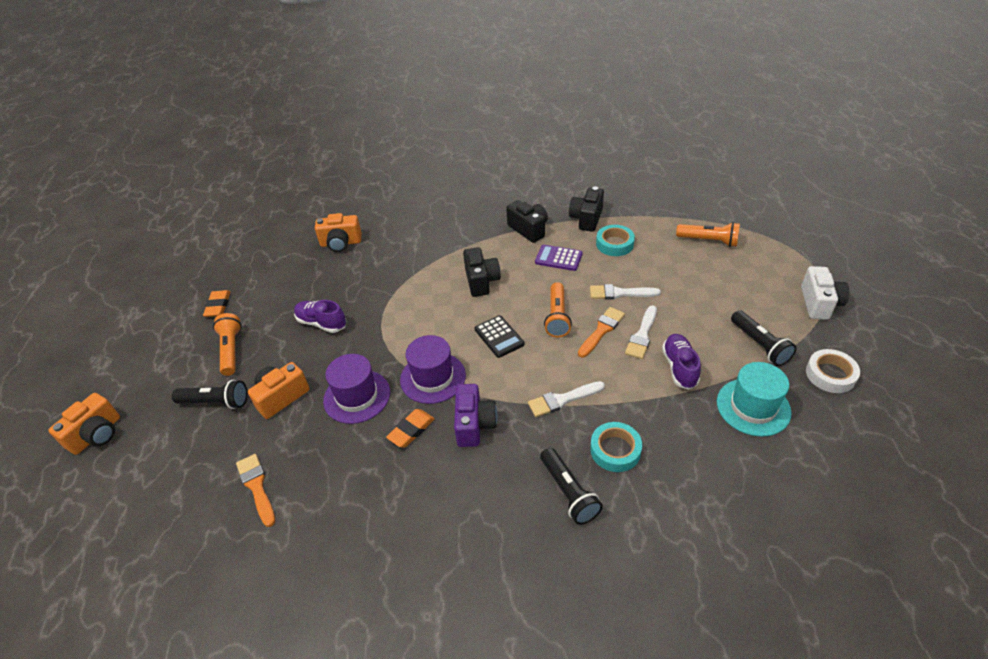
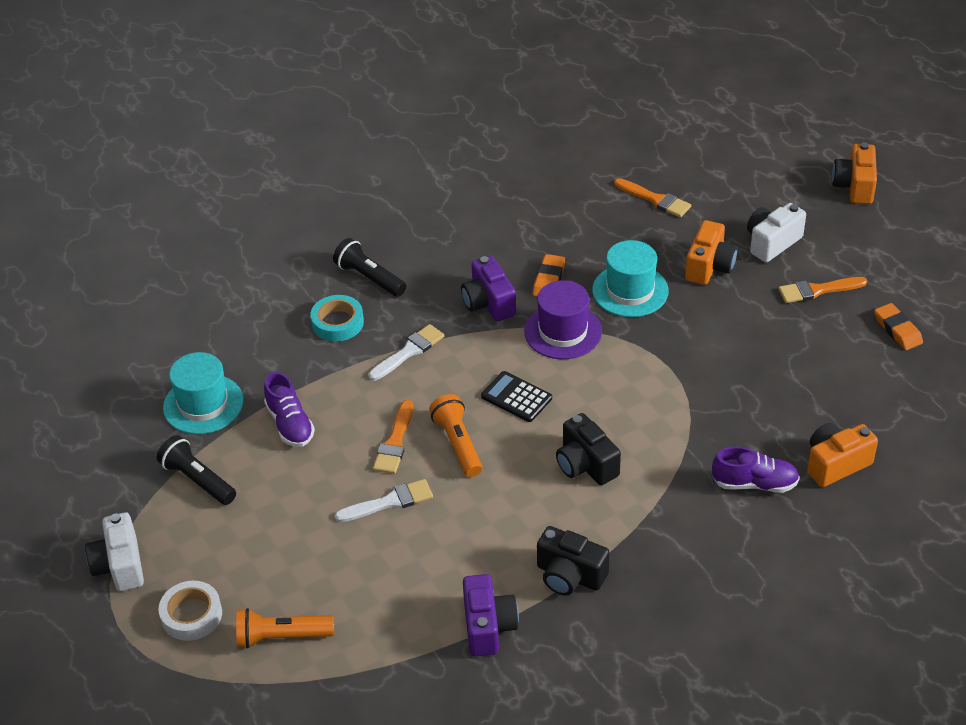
camera: 155 degrees right, 0 degrees up
black flashlight [172,380,248,409] -> white camera [747,203,806,262]
orange flashlight [213,313,242,376] -> orange brush [778,277,867,303]
purple shoe [294,300,347,333] -> purple shoe moved to [712,446,800,493]
purple hat [323,354,390,424] -> turquoise hat [592,240,669,317]
purple calculator [535,245,583,271] -> none
black camera [569,186,604,232] -> purple camera [463,574,519,656]
turquoise tape [596,225,635,256] -> none
white brush [625,305,657,359] -> none
white tape [806,349,860,393] -> white tape moved to [159,581,222,641]

